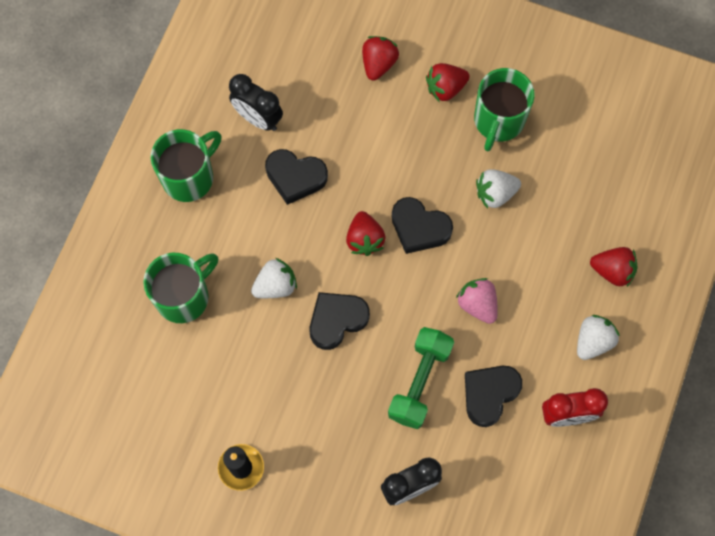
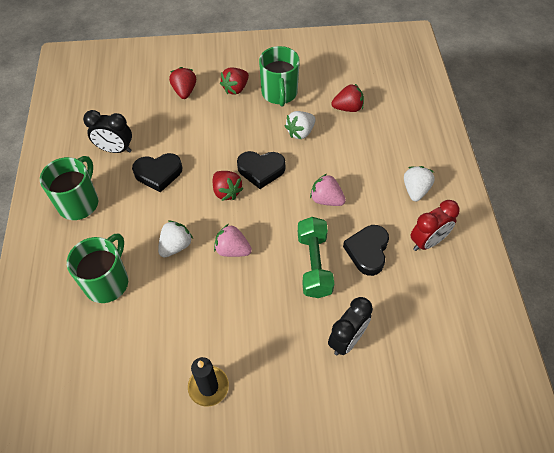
camera: 25 degrees left, 15 degrees down
black heart [310,292,370,350] -> pink strawberry [214,224,252,257]
red strawberry [590,247,637,287] -> red strawberry moved to [332,84,364,112]

